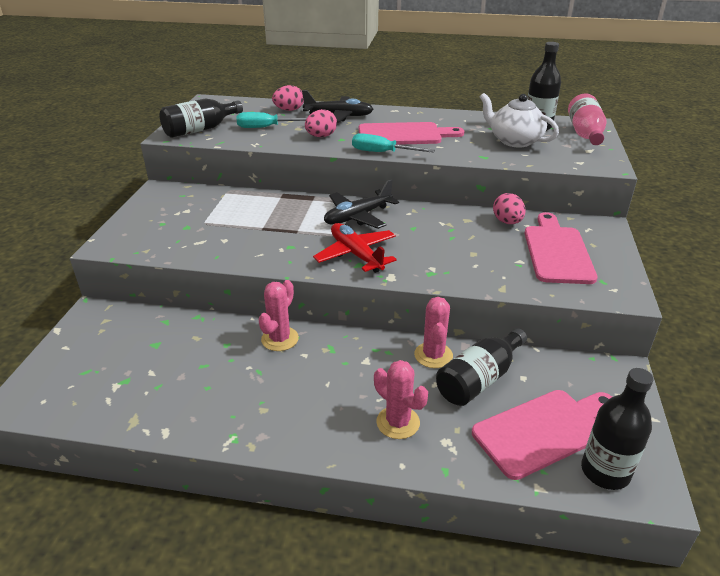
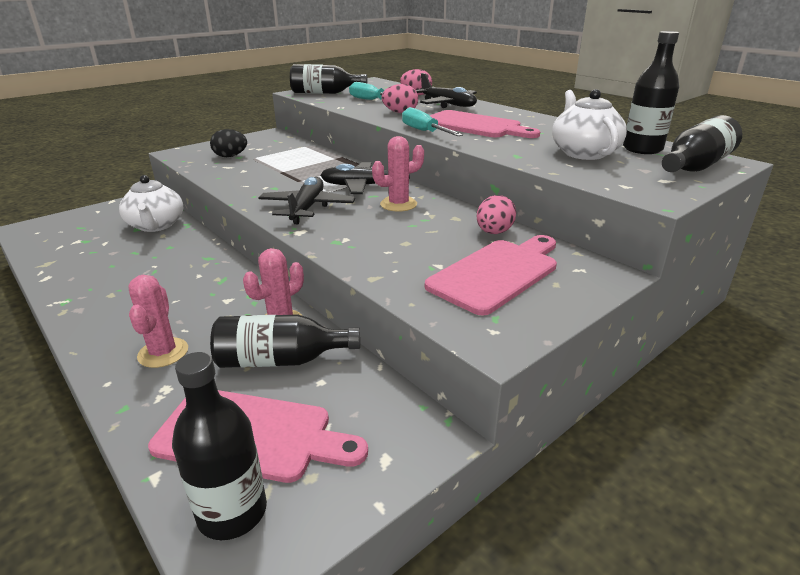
camera: 40 degrees right, 5 degrees down
pink cactus [258,280,299,351] -> pink cactus moved to [372,136,424,212]
red plane [313,223,397,273] -> black plane [259,177,355,224]
pink bottle [568,93,606,145] -> black bottle [662,115,742,172]
none -> white teapot [119,175,183,232]
none -> black egg [210,129,247,157]

